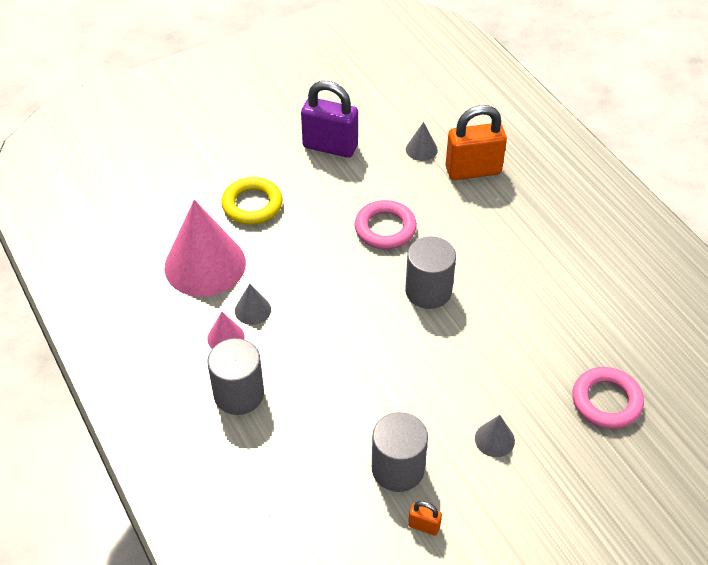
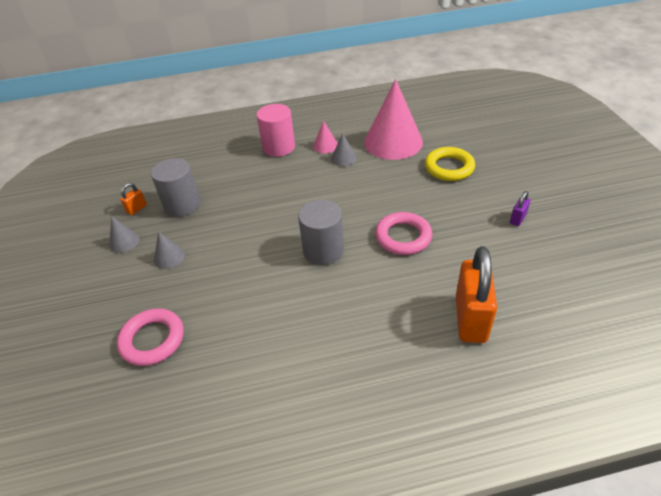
camera: 110 degrees right, 5 degrees down
grey cylinder [207,338,264,415] -> pink cylinder [257,104,295,157]
purple padlock [301,81,358,158] -> purple padlock [510,191,530,226], size x0.44
grey cone [406,122,438,161] -> grey cone moved to [109,217,140,253]

